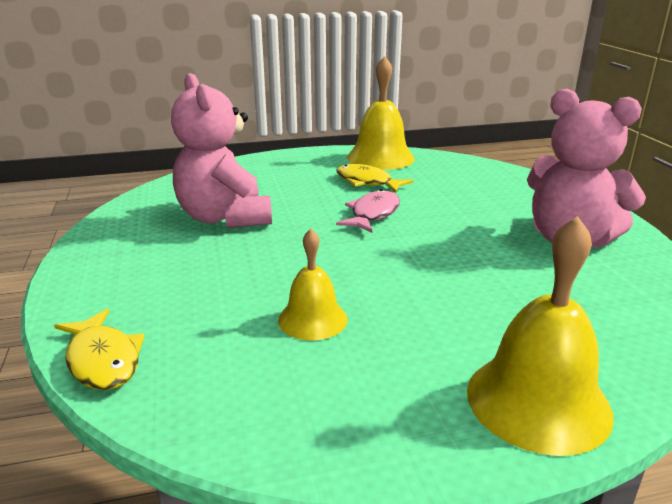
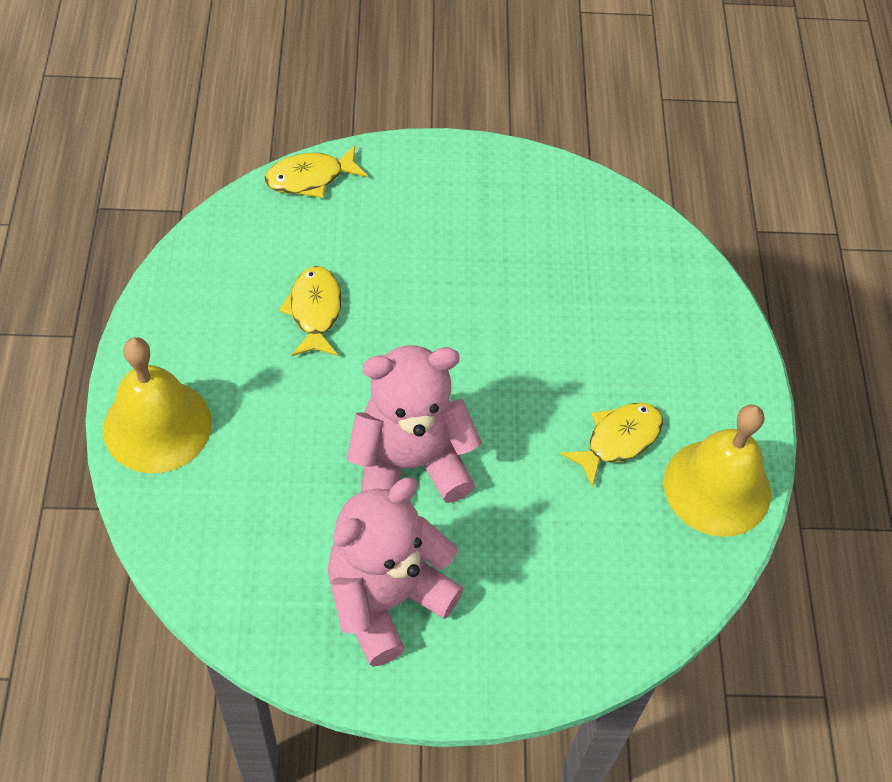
camera: 100 degrees right, 30 degrees up
pink teddy bear [171,73,272,228] -> pink teddy bear moved to [347,345,482,503]
yellow bell [278,229,347,340] -> yellow fish [279,266,342,356]
pink fish [336,189,400,233] -> none

